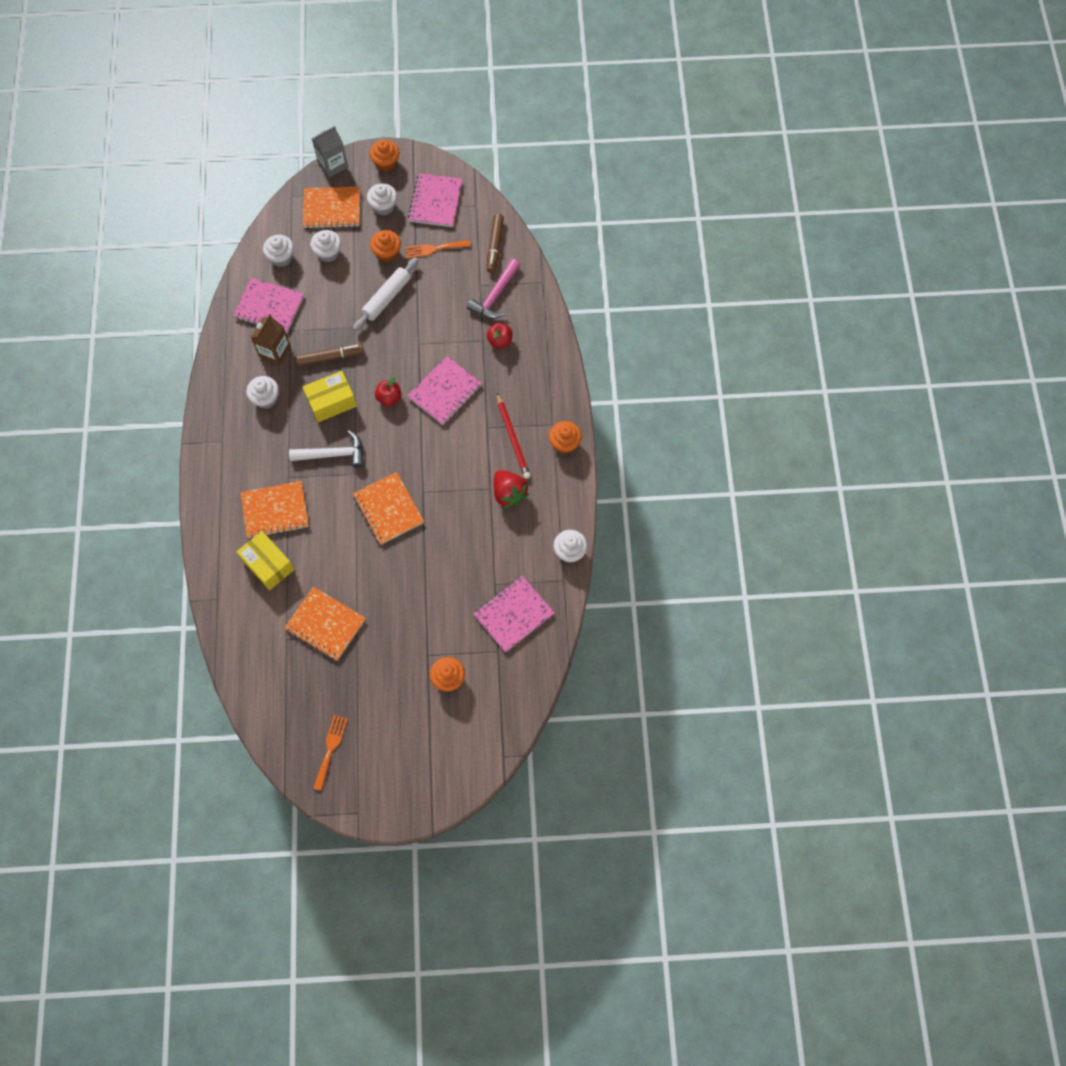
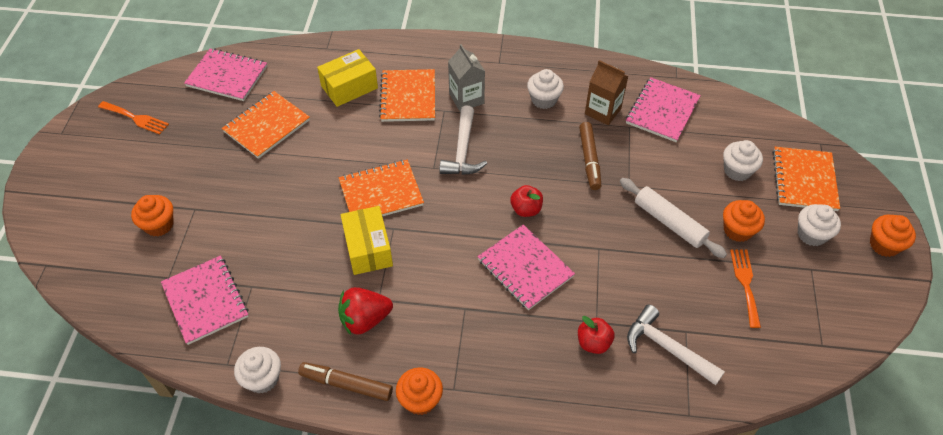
camera: 100 degrees right, 15 degrees down
white cupcake [263,235,294,267] -> none
yellow box [303,371,357,422] -> yellow box moved to [341,206,393,275]
grey carton [311,126,348,178] -> grey carton moved to [448,44,485,112]
pink notebook [408,173,462,227] -> pink notebook moved to [184,48,267,101]
pink hammer [467,259,520,319] -> white hammer [627,304,725,386]
brown marker [487,214,504,273] -> brown marker moved to [298,362,393,401]
red pencil [497,393,531,479] -> none

